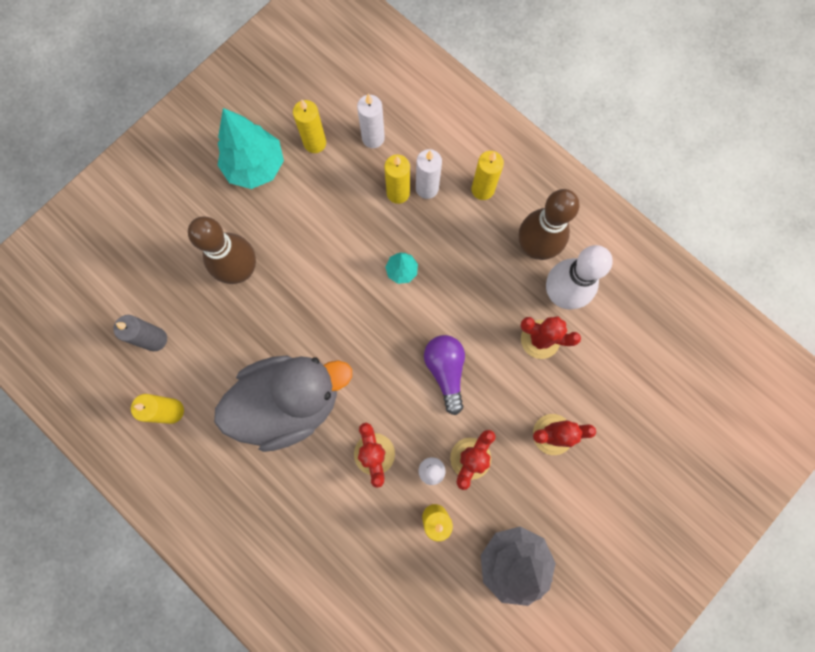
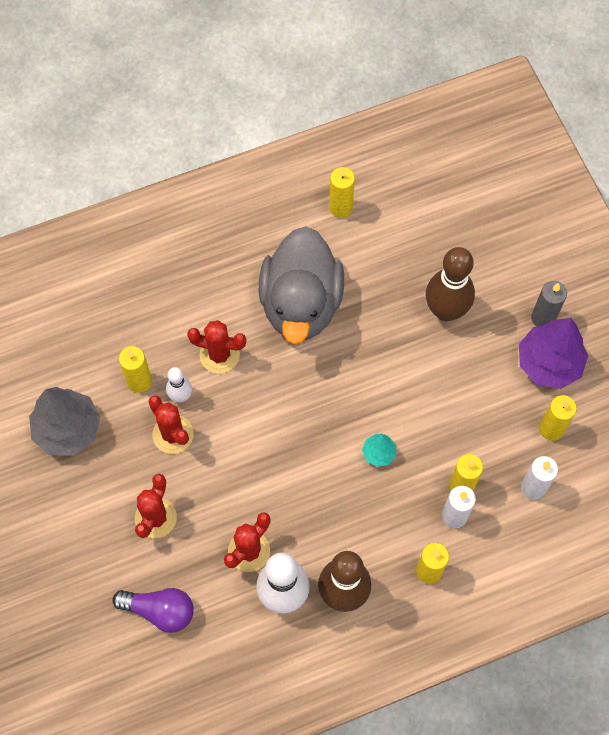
camera: 115 degrees right, 10 degrees down
grey candle [114,315,167,351] -> grey candle moved to [531,281,567,327]
turquoise tree [218,108,284,189] -> purple tree [519,318,588,389]
purple light bulb [424,335,465,415] -> purple light bulb moved to [112,588,194,633]

